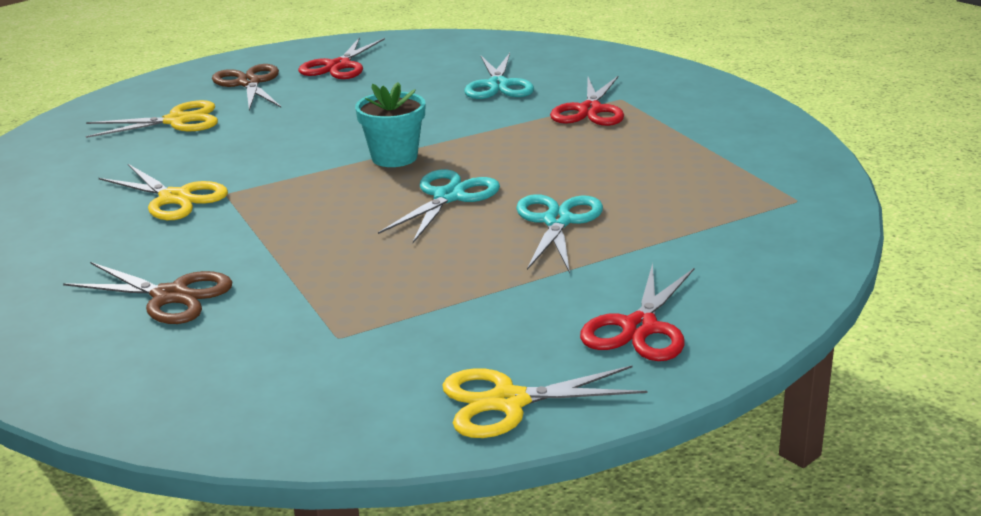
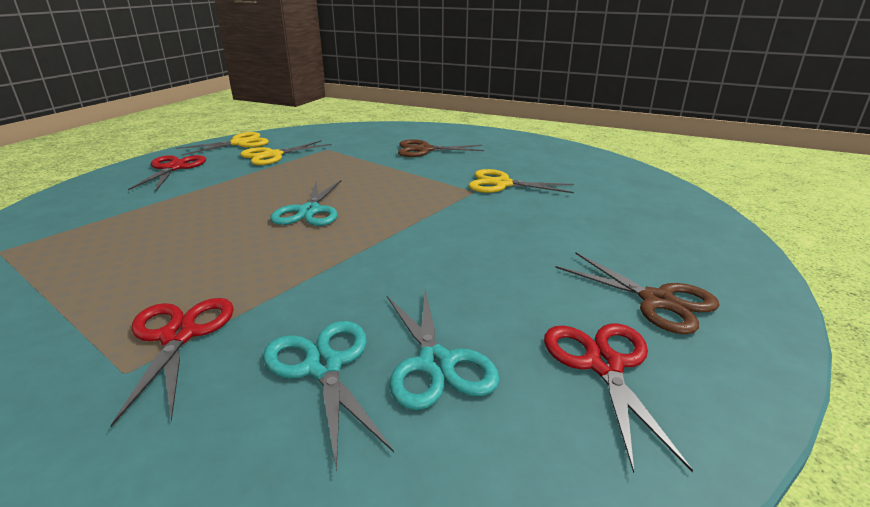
camera: 155 degrees right, 0 degrees up
yellow scissors [86,100,218,138] -> yellow scissors moved to [240,140,332,165]
turquoise flower pot [355,82,425,167] -> none
turquoise scissors [516,194,603,273] -> turquoise scissors moved to [387,290,500,410]

